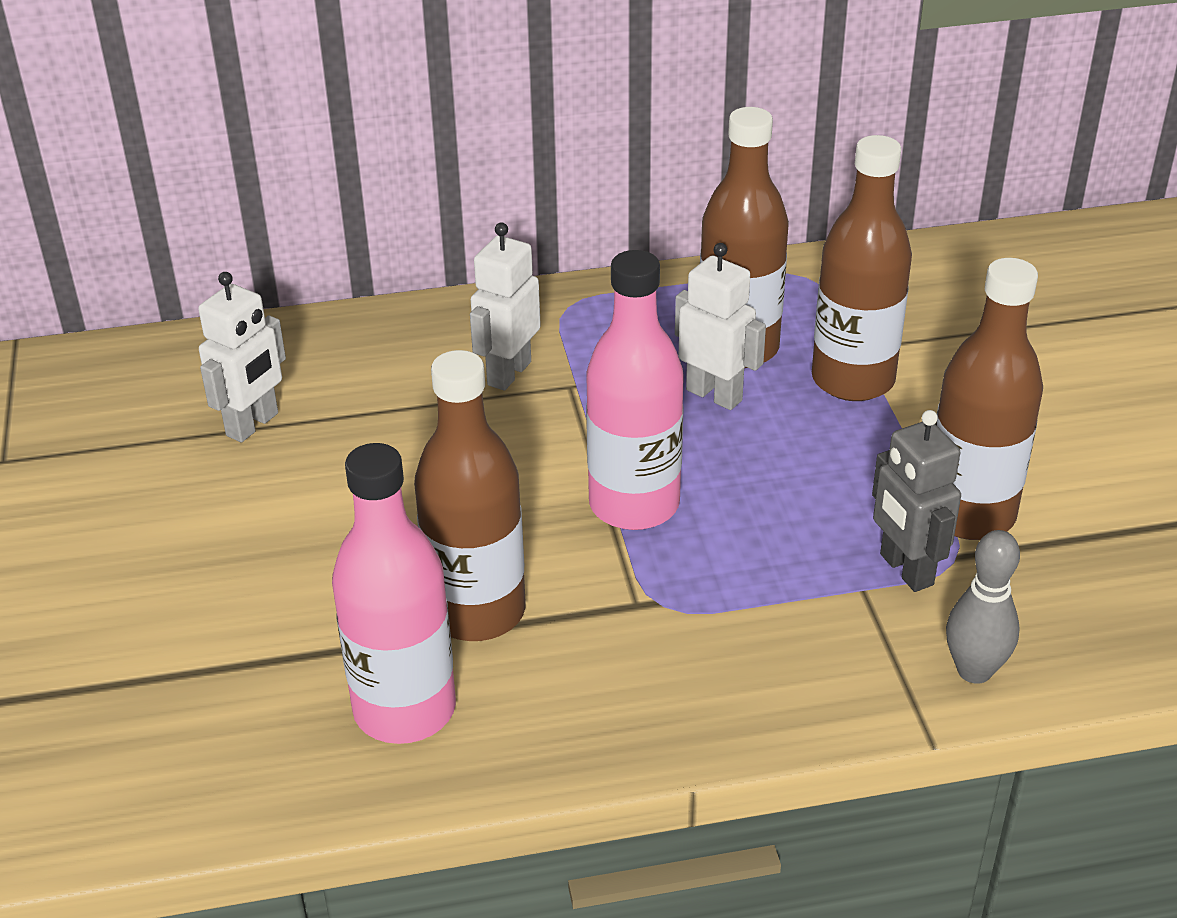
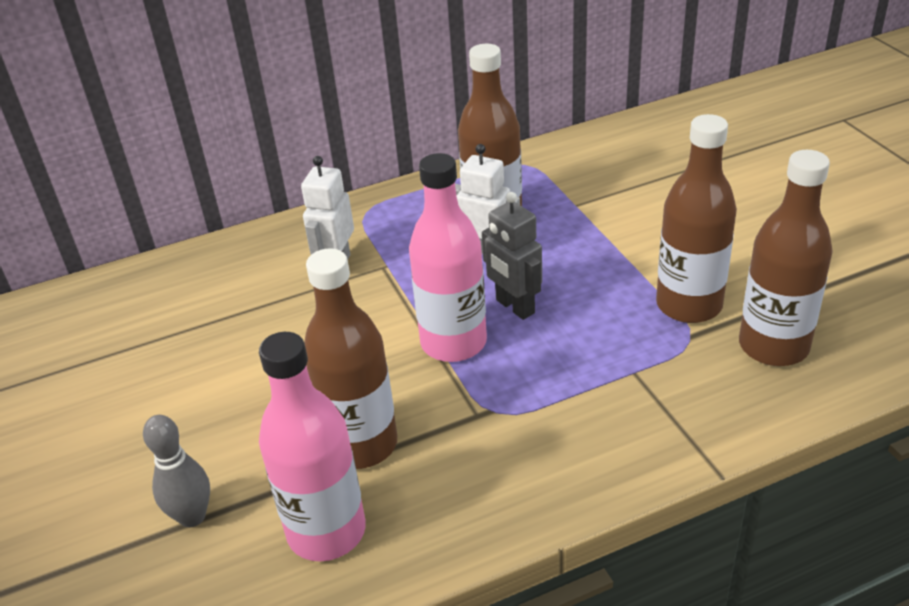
camera: 10 degrees left, 0 degrees up
white robot [198,272,286,442] -> none
brown bottle [812,135,912,401] -> brown bottle moved to [739,150,833,366]
grey robot [872,410,961,592] -> grey robot moved to [482,192,542,320]
grey bowling pin [946,530,1020,684] -> grey bowling pin moved to [143,415,210,527]

